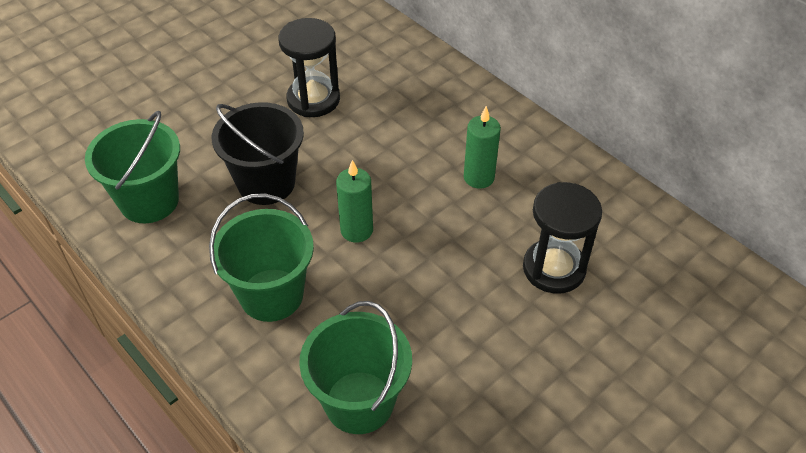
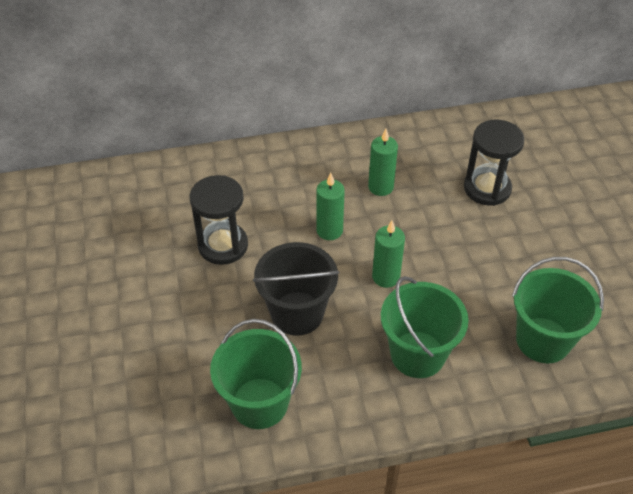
camera: 60 degrees left, 0 degrees up
none -> green candle [316,173,345,240]

